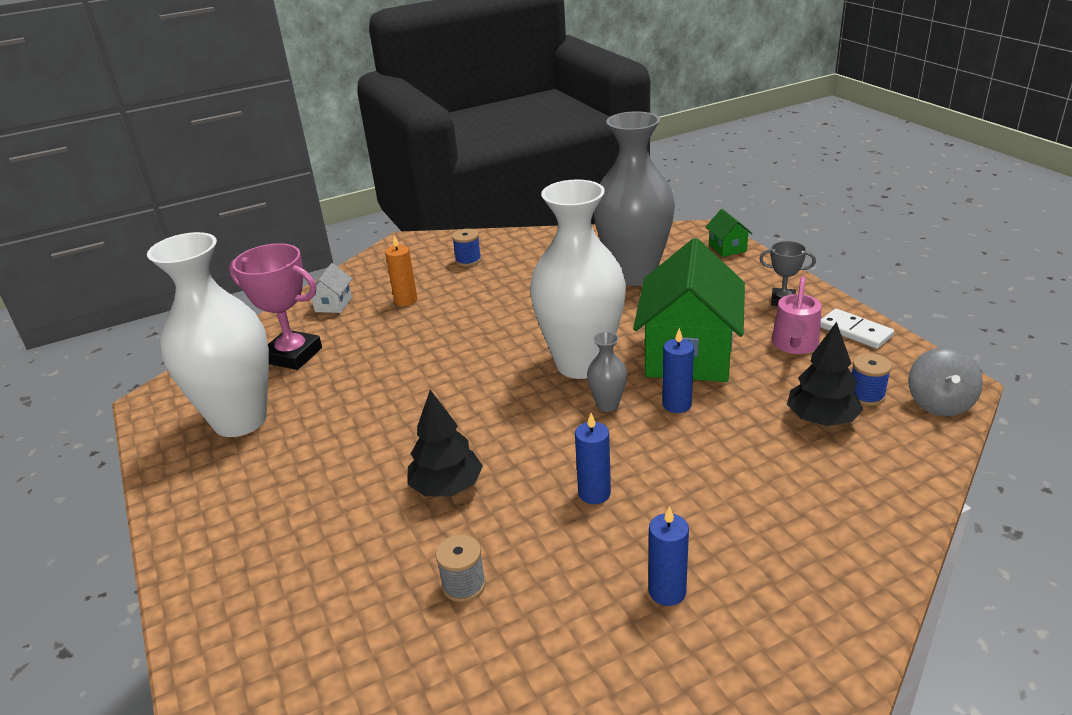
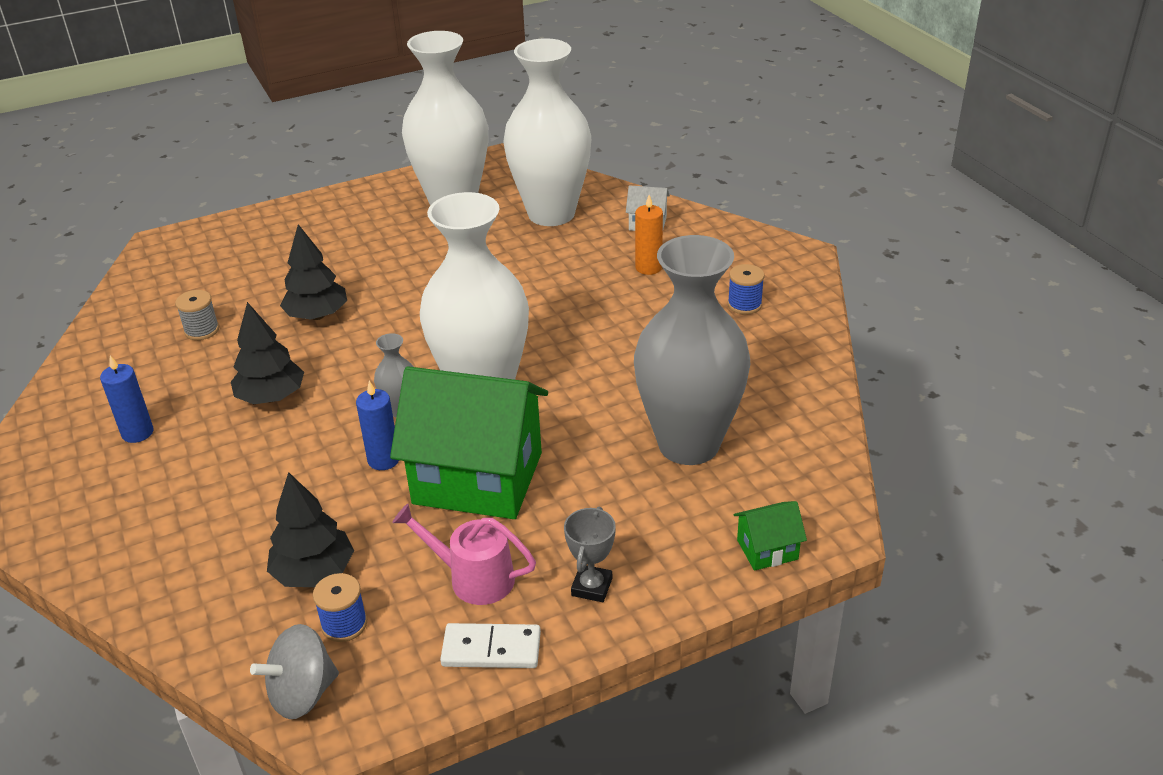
camera: 90 degrees right, 5 degrees up
pink trophy [229,243,322,370] -> white vase [503,38,591,226]
blue candle [575,413,611,504] -> black tree [231,302,304,404]
white domino [820,309,894,349] -> white domino turned 45 degrees clockwise [440,623,541,668]
grey spinning top [908,347,983,416] -> grey spinning top turned 45 degrees counterclockwise [250,624,339,719]

